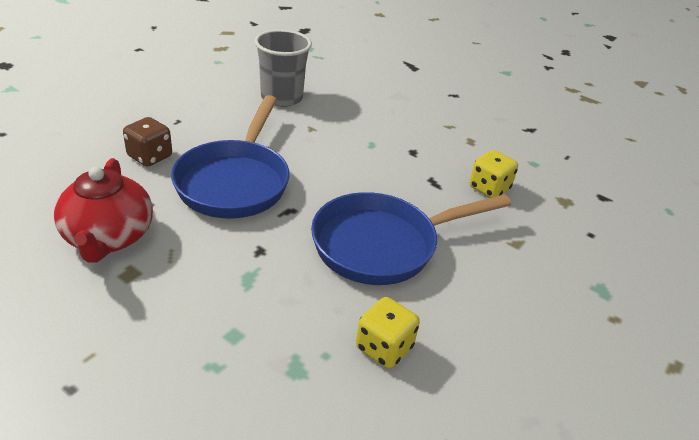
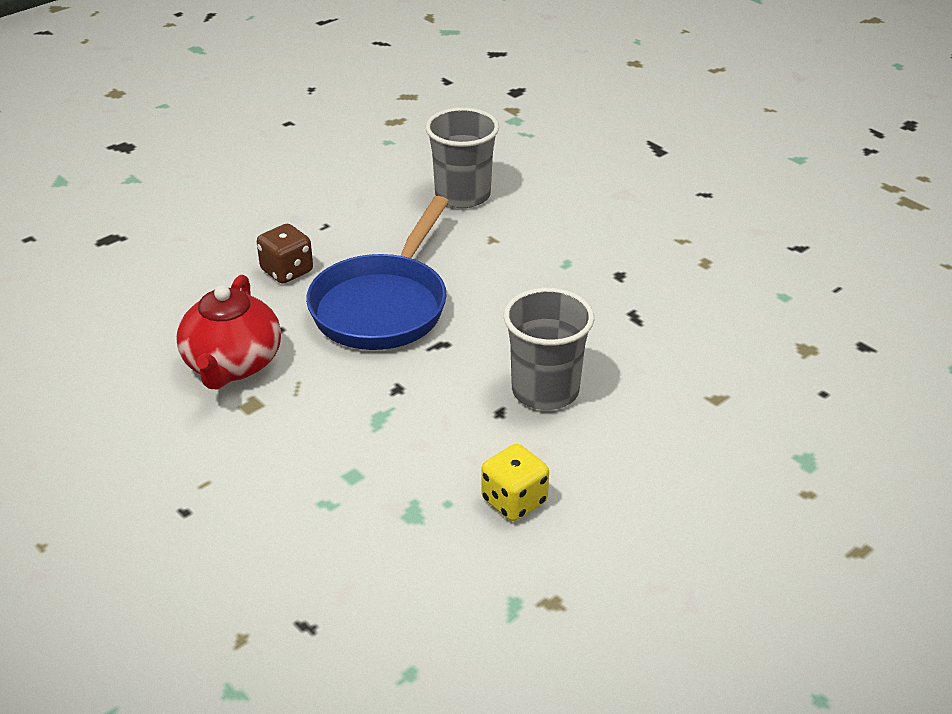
camera: 15 degrees right, 0 degrees up
blue pan [311,192,512,285] -> grey cup [504,288,594,410]
yellow dice [469,150,518,198] -> none

